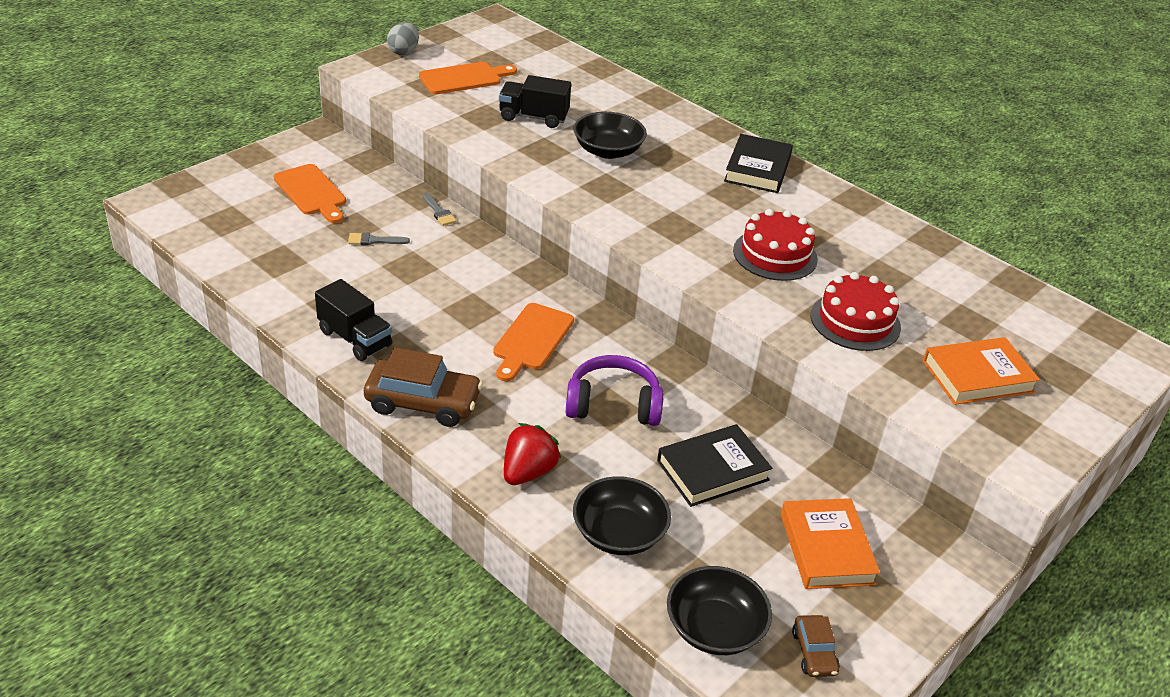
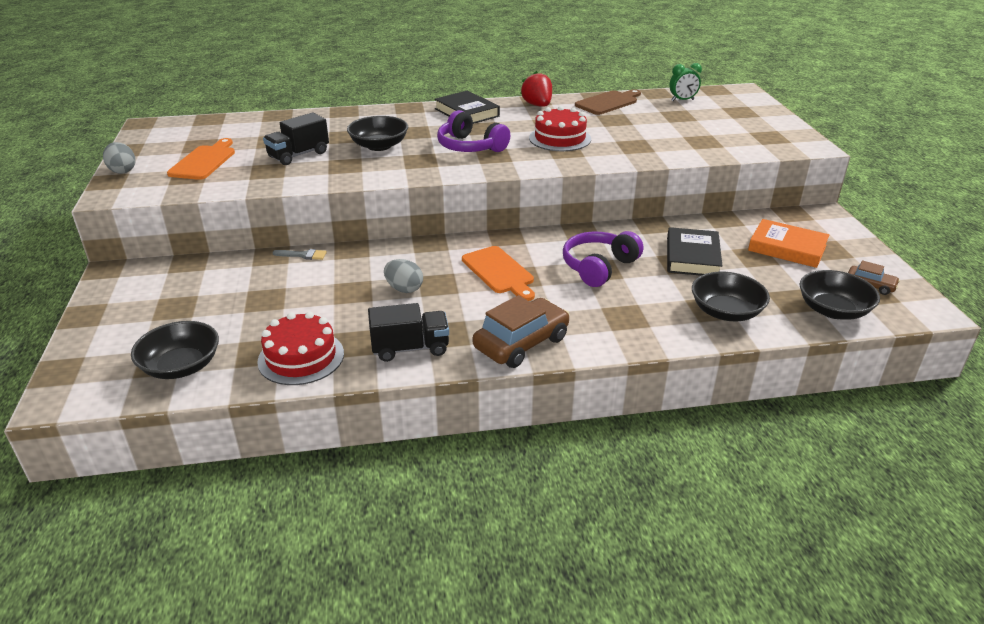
camera: 50 degrees left, 5 degrees down
orange cutting board [274,164,346,223] -> none
grey brush [348,232,410,245] -> none
red strawberry [504,423,561,485] -> red strawberry moved to [520,71,552,107]
red cake [811,272,901,351] -> red cake moved to [257,312,344,385]
orange book [923,337,1040,405] -> none
none -> black bowl [131,321,219,379]
none -> grey egg [384,259,423,293]
none -> purple headphones [437,110,510,152]
none -> brown cutting board [575,89,641,115]
none -> green clock [669,63,702,101]

